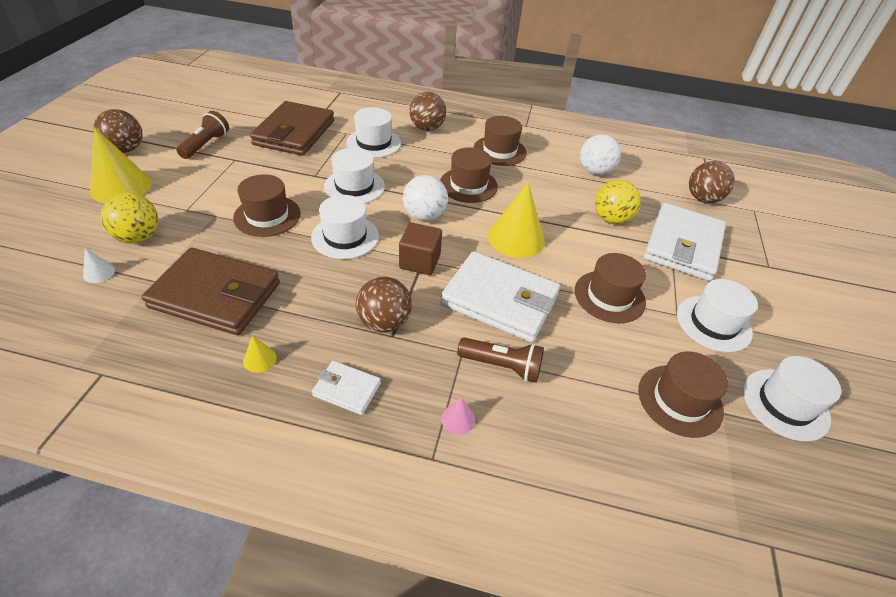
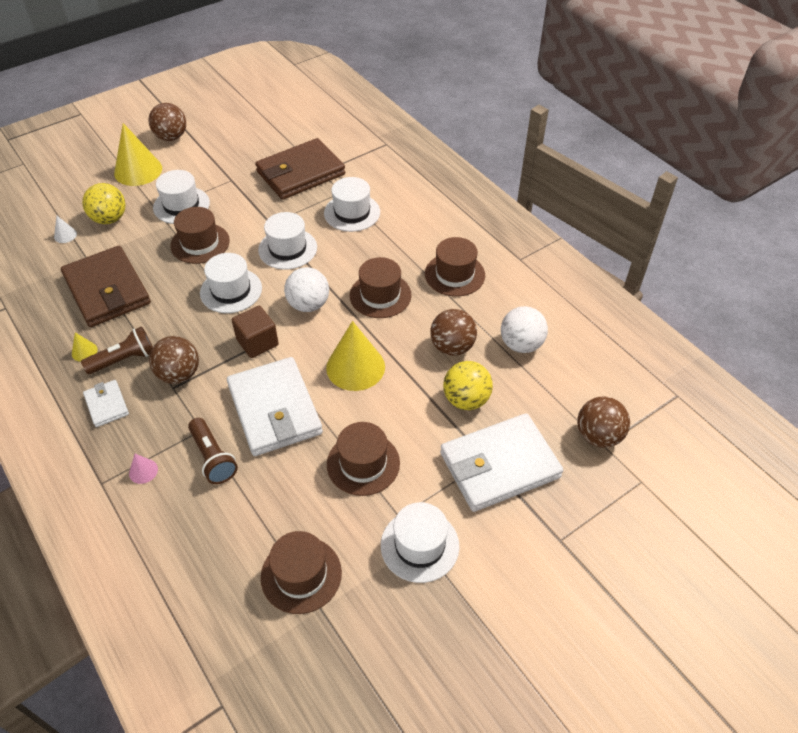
camera: 45 degrees right, 5 degrees up
brown flashlight [176,111,229,159] -> brown flashlight moved to [81,326,153,374]
brown ball [409,92,446,131] -> brown ball moved to [430,309,477,356]
white hat [743,356,841,441] -> white hat moved to [153,170,210,224]

